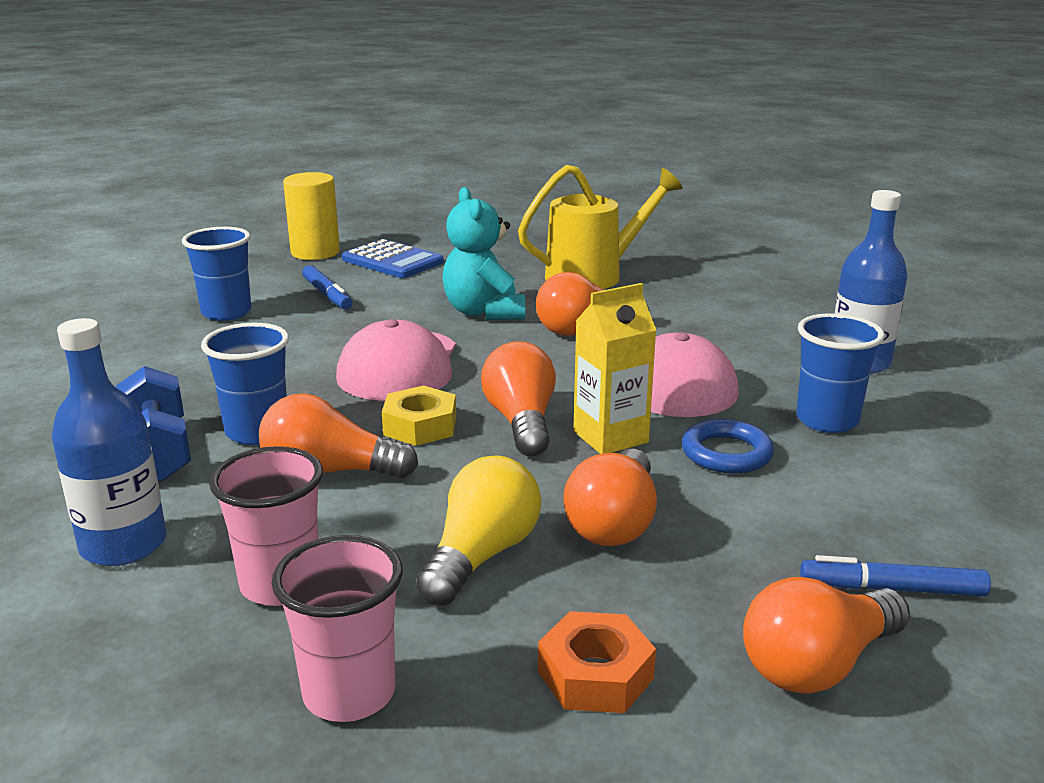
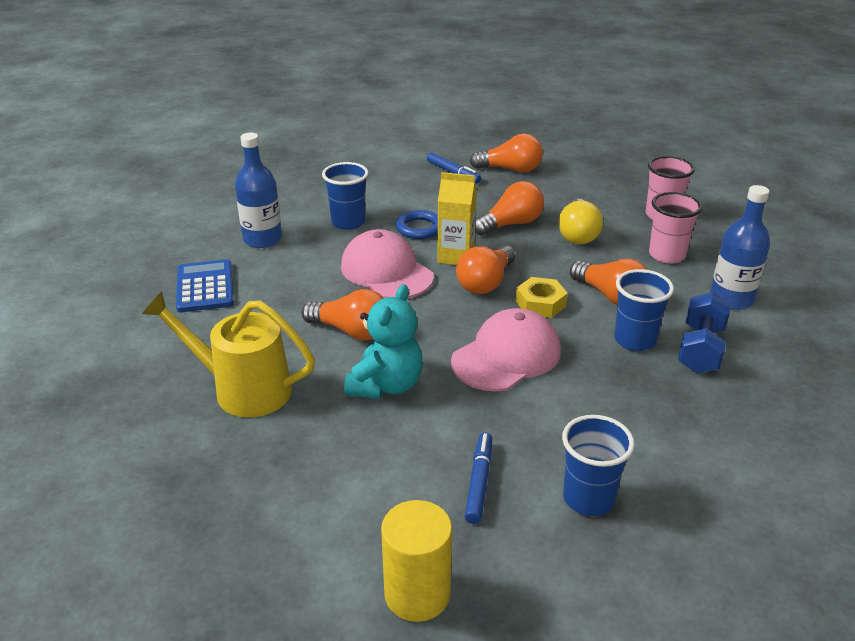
camera: 140 degrees left, 10 degrees up
blue calculator [342,239,444,278] -> blue calculator moved to [176,259,234,312]
yellow light bulb [416,456,541,606] -> yellow light bulb turned 60 degrees counterclockwise [558,198,603,244]
orange nut [538,611,656,713] -> none

